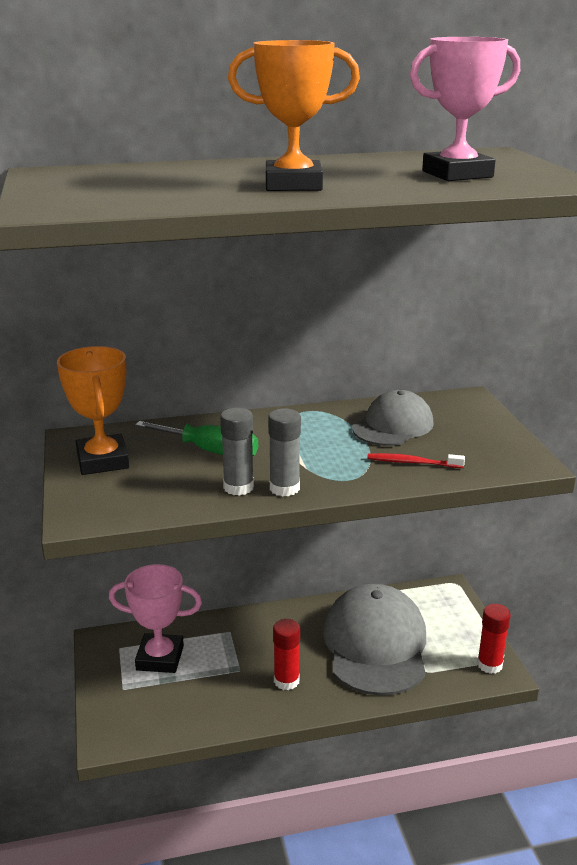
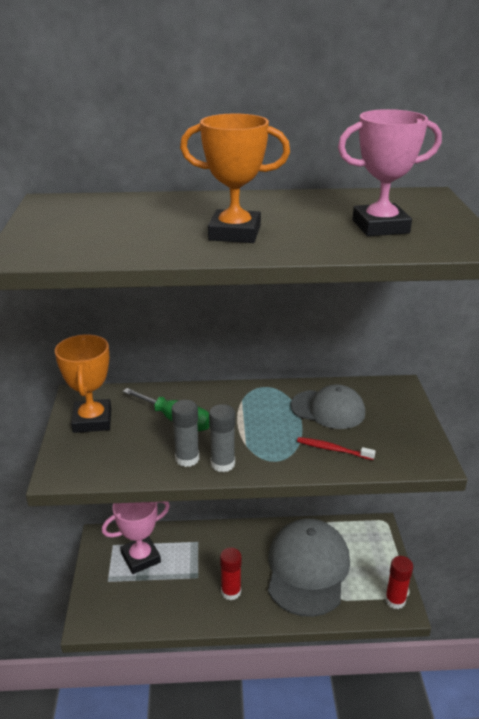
camera: 10 degrees right, 5 degrees up
pink trophy [109,564,202,673] -> pink trophy turned 45 degrees counterclockwise [102,501,170,574]
grey cap [352,390,434,446] -> grey cap turned 60 degrees clockwise [291,385,365,429]

